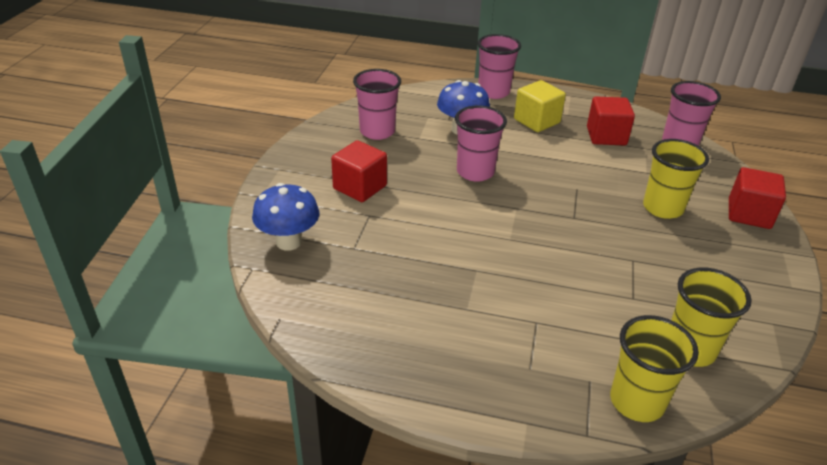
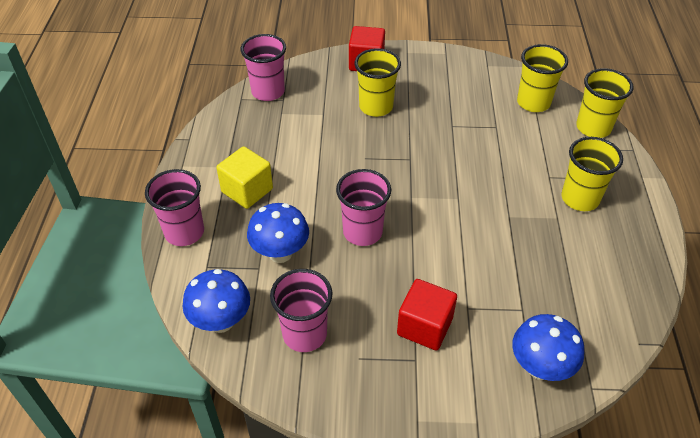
camera: 100 degrees left, 10 degrees up
red cube [587,96,635,146] -> none
none -> blue mushroom [183,269,250,333]
none -> yellow cup [561,137,623,211]

